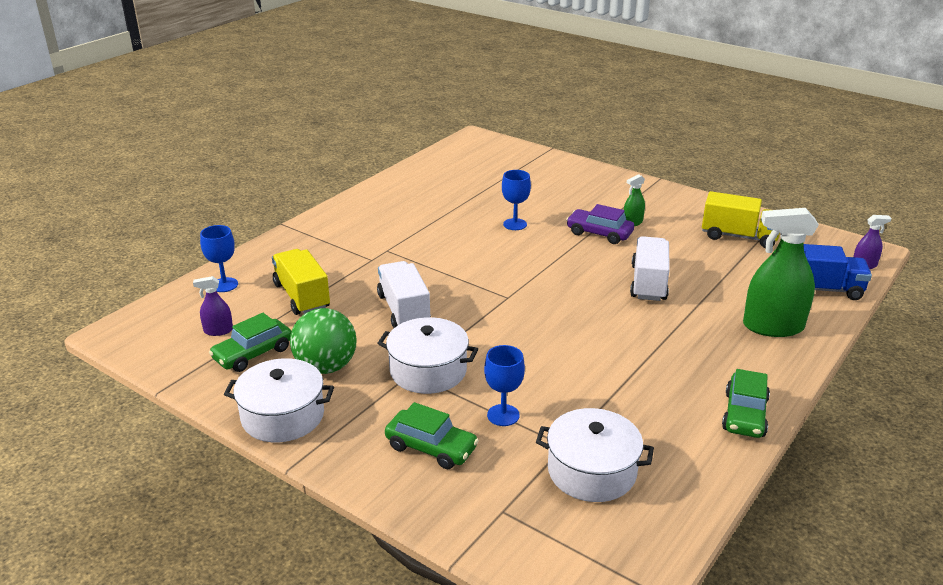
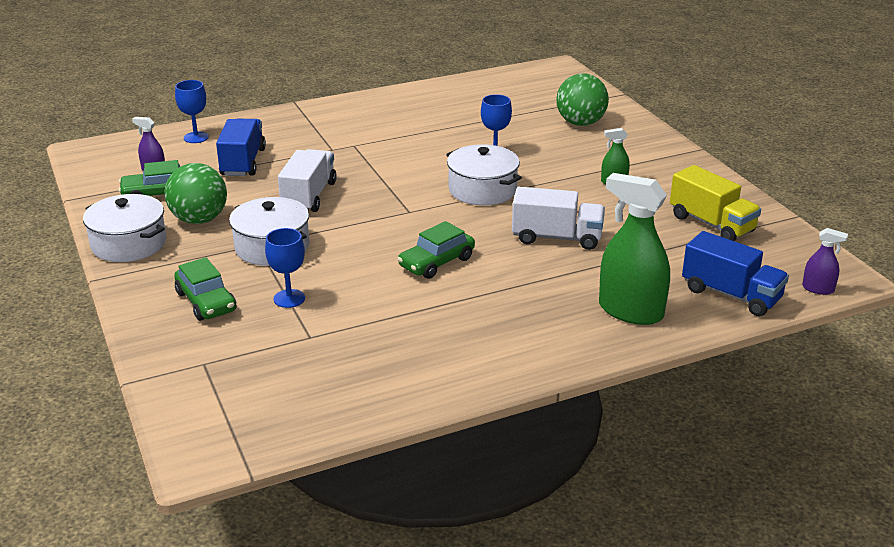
camera: 30 degrees right, 0 degrees up
yellow truck [272,249,330,315] -> blue truck [216,119,266,176]
white pot [536,408,654,502] -> white pot moved to [446,144,522,205]
purple car [566,204,634,244] -> none
white truck [630,236,670,301] -> white truck turned 60 degrees clockwise [512,187,605,250]
green car [722,369,770,438] -> green car moved to [398,221,475,279]
none -> green ball [556,73,609,126]

